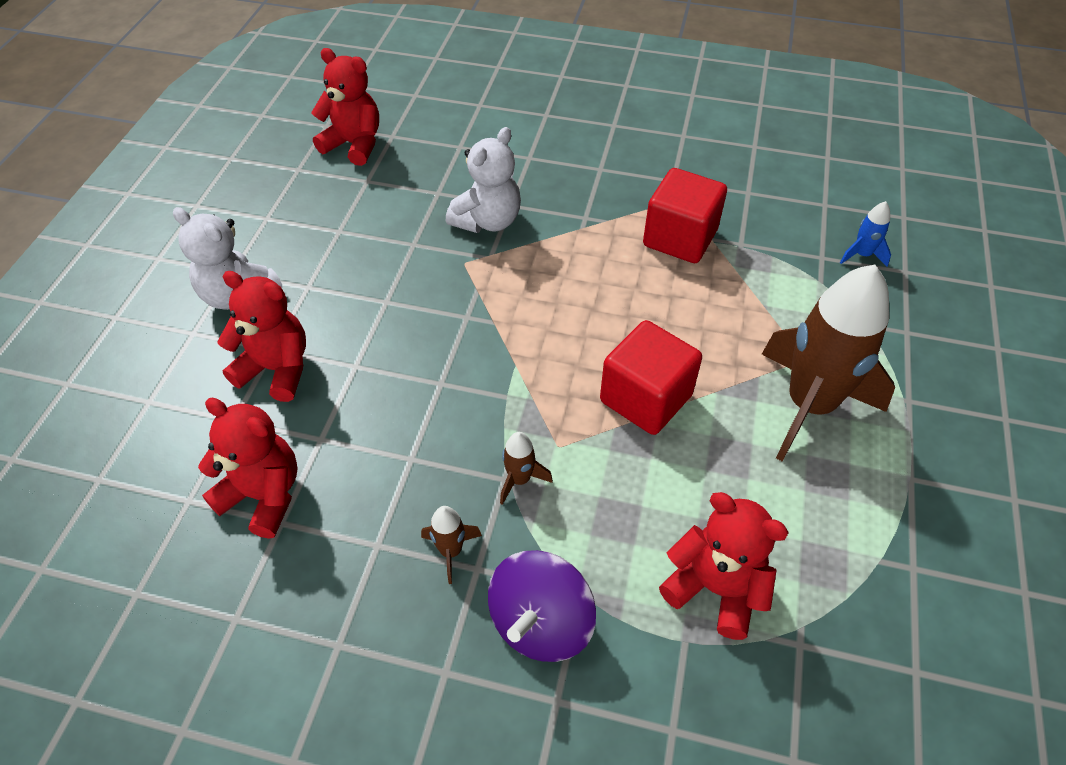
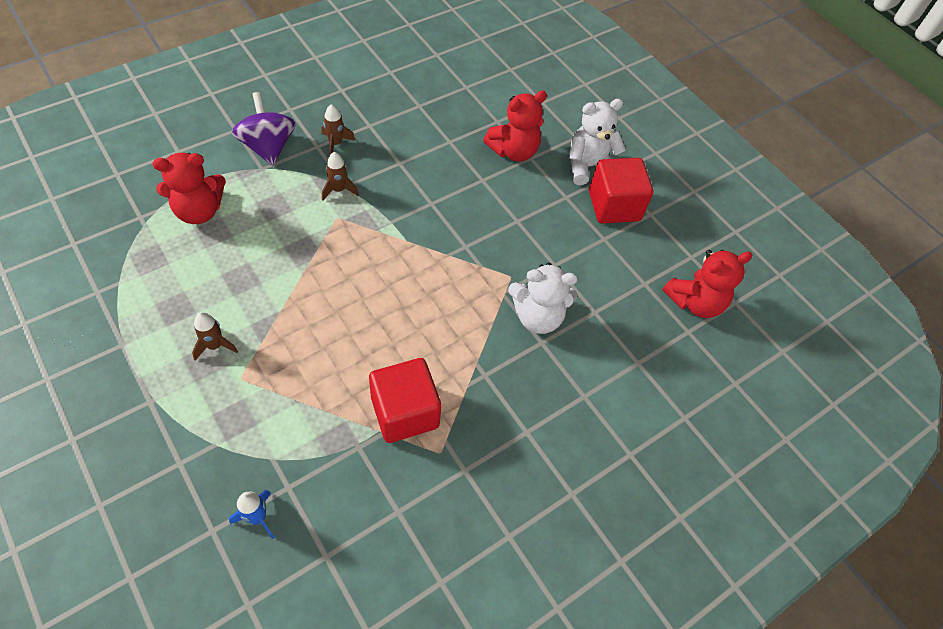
camera: 125 degrees right, 5 degrees up
red teddy bear [198,398,298,539] -> none
white teddy bear [446,127,521,233] -> white teddy bear turned 75 degrees counterclockwise [508,262,578,334]
red cube [600,320,702,435] -> red cube moved to [589,158,653,224]
brown rocket [762,265,895,461] -> brown rocket [192,312,238,360], size x0.41

